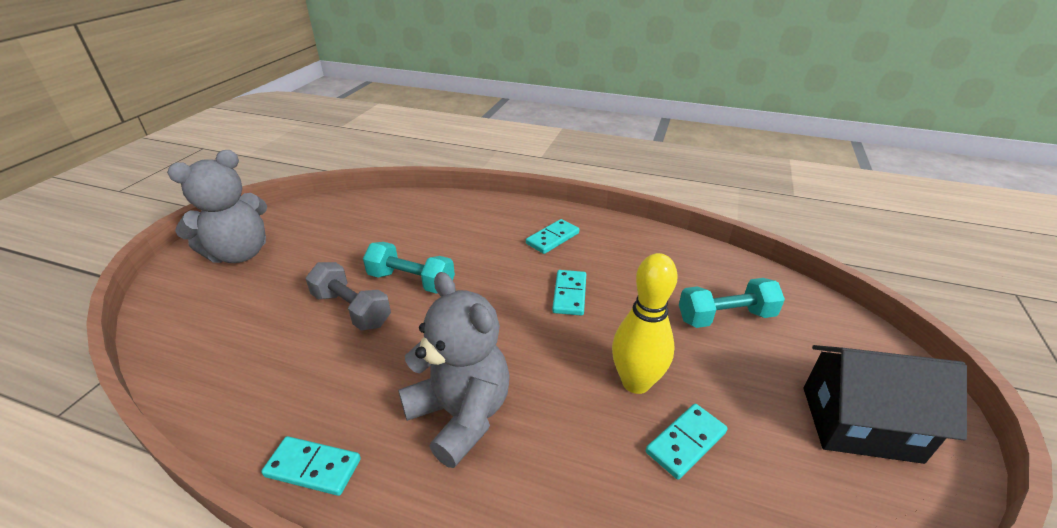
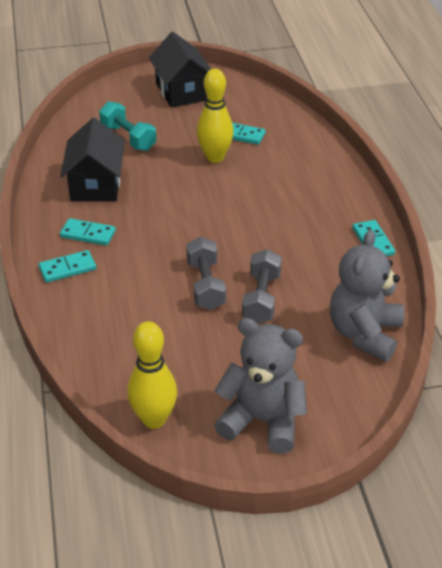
camera: 120 degrees left, 5 degrees up
turquoise dumbbell [363,242,455,294] -> grey dumbbell [186,236,226,310]
grey teddy bear [398,272,510,468] -> grey teddy bear moved to [330,230,404,361]
turquoise domino [552,270,586,316] -> turquoise domino moved to [39,250,96,283]
none -> black house [60,118,125,202]
none -> yellow bowling pin [127,321,177,429]

